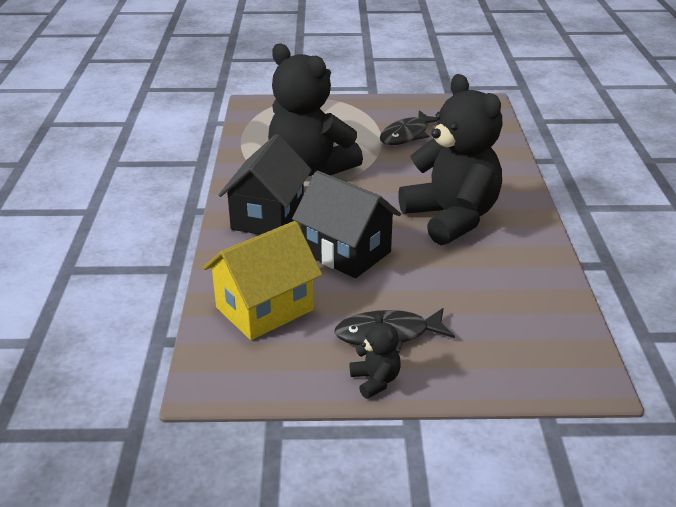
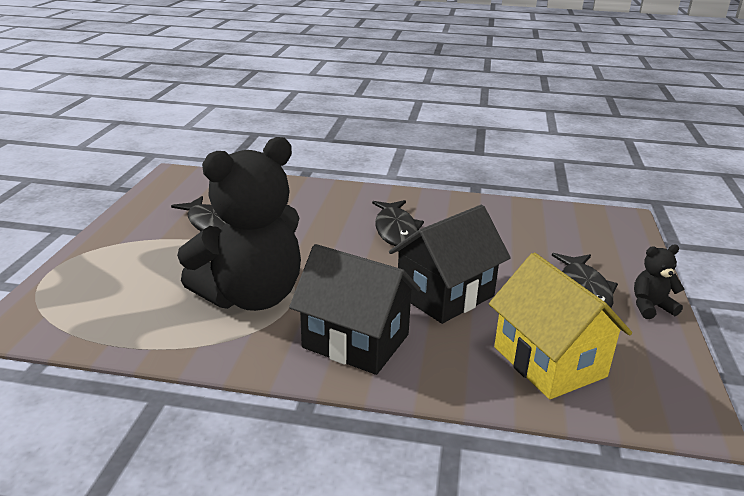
camera: 80 degrees left, 5 degrees down
black teddy bear [398,74,503,245] -> black fish [372,200,424,246]

